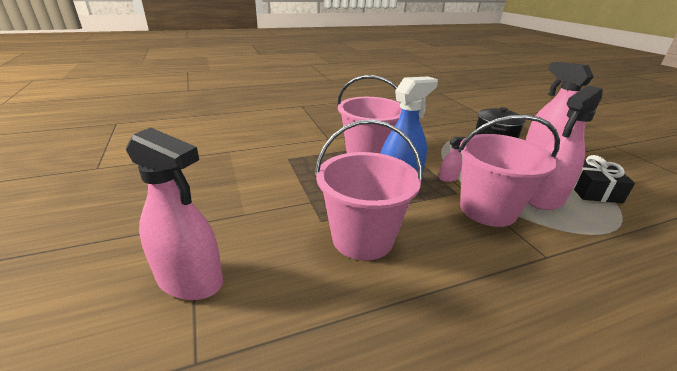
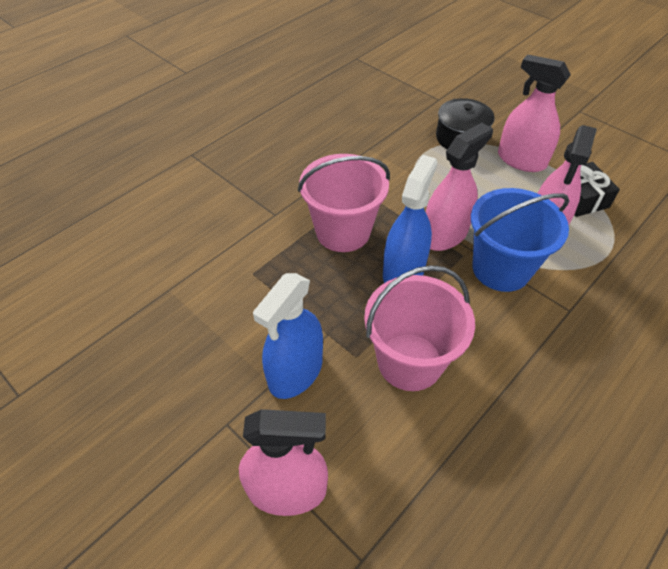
camera: 25 degrees left, 20 degrees up
pink spray bottle [439,137,466,182] -> pink spray bottle [426,123,493,251], size x2.31
pink bucket [458,115,560,227] -> blue bucket [471,188,569,292]
none -> blue spray bottle [253,273,323,399]

